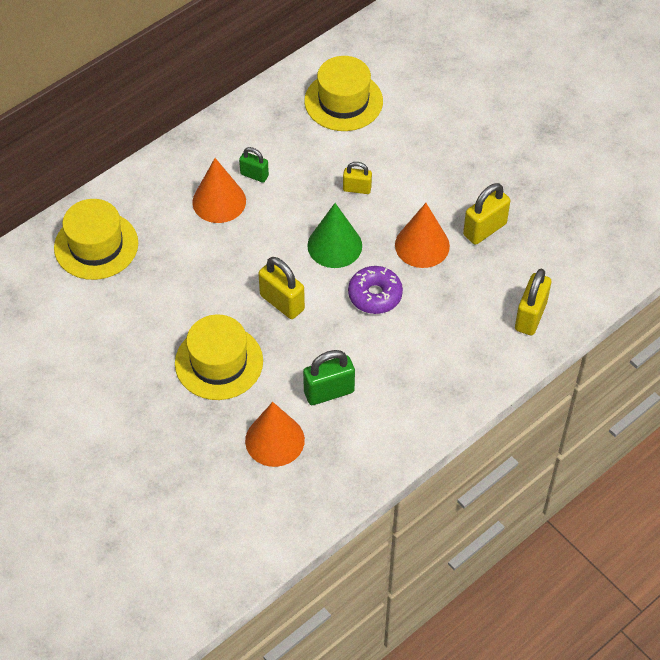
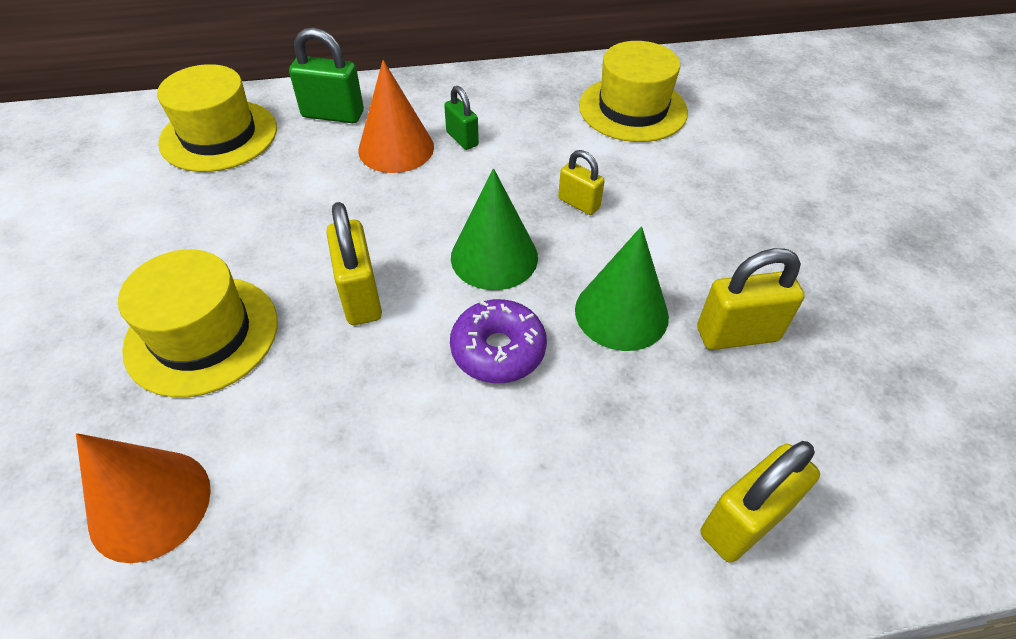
camera: 30 degrees right, 5 degrees down
green padlock [303,350,355,405] -> green padlock moved to [289,27,364,123]
orange cone [395,203,450,268] -> green cone [575,226,669,351]

